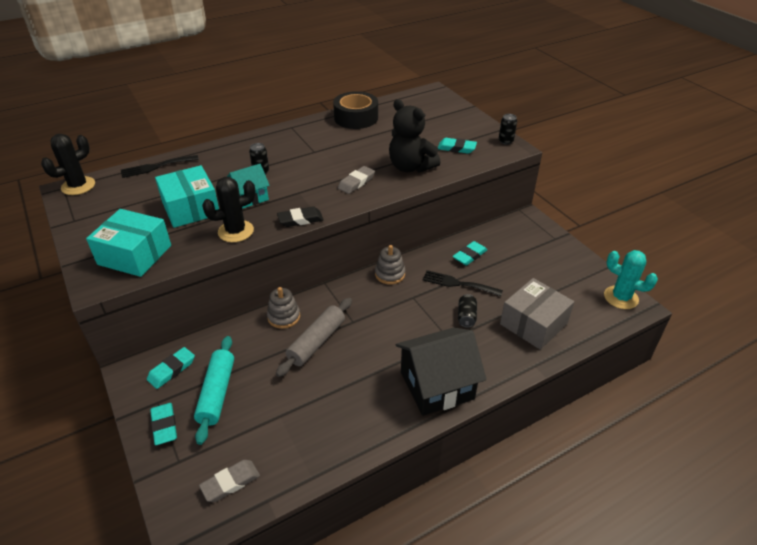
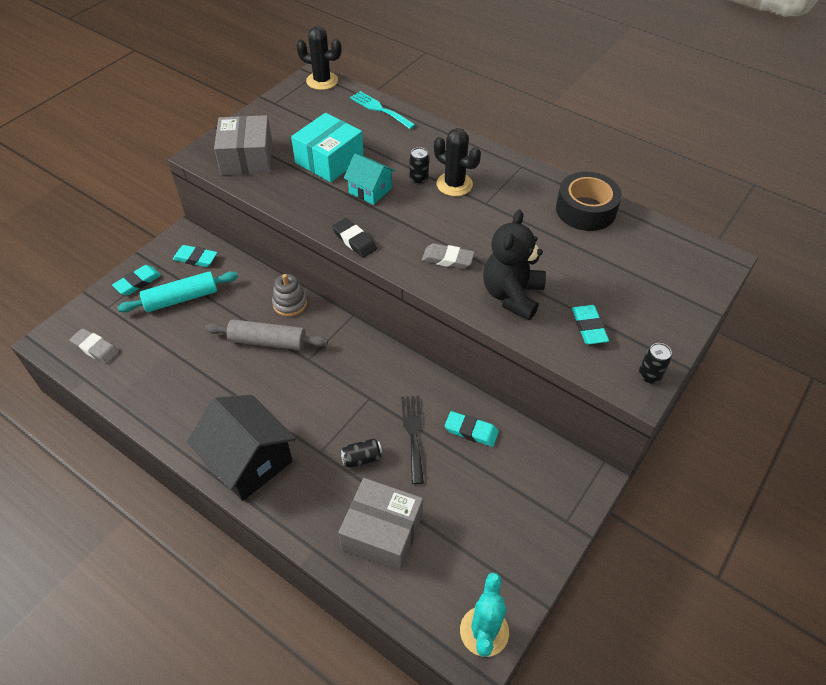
camera: 65 degrees right, 10 degrees up
turquoise box [86,209,171,277] -> grey box [214,115,272,175]
black fork [121,155,199,178] -> turquoise fork [350,91,415,129]
black cactus [202,177,256,242] -> black cactus moved to [434,128,481,196]
grey stacking toy [375,245,405,284] -> none

